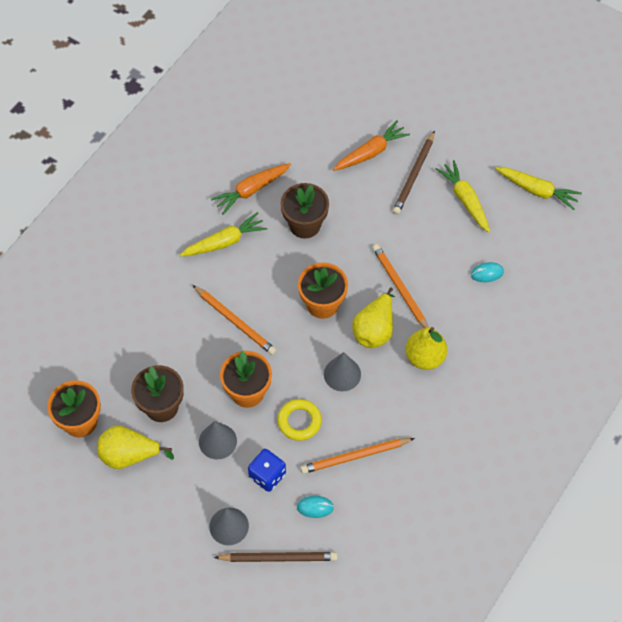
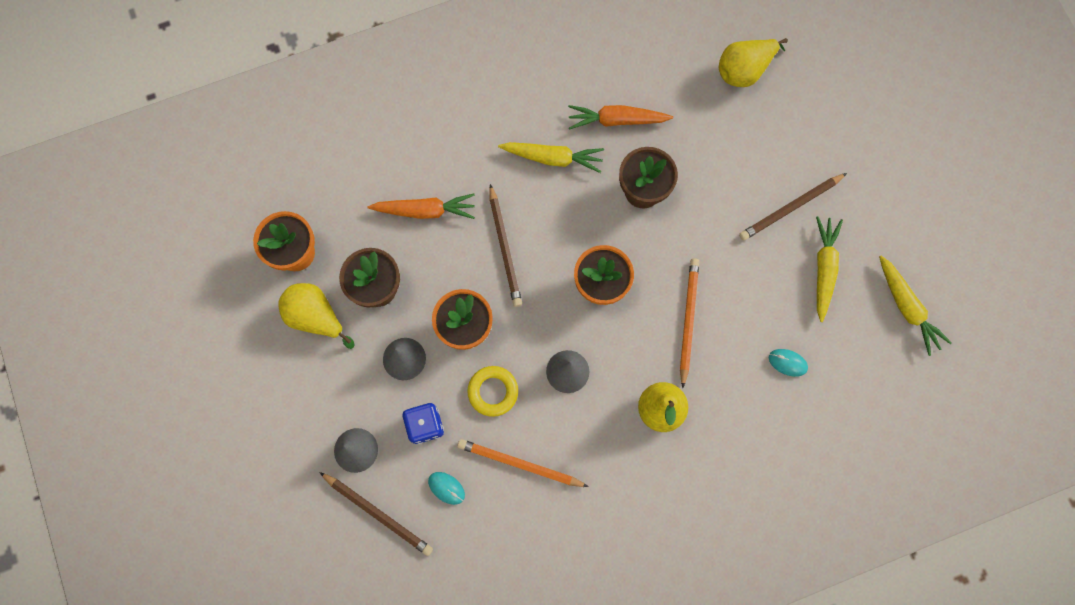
camera: 35 degrees right, 15 degrees up
orange pencil [193,285,277,355] -> brown pencil [489,184,522,307]
orange carrot [333,120,410,171] -> orange carrot moved to [368,194,475,219]
yellow pear [352,287,395,348] -> yellow pear moved to [719,38,788,87]

